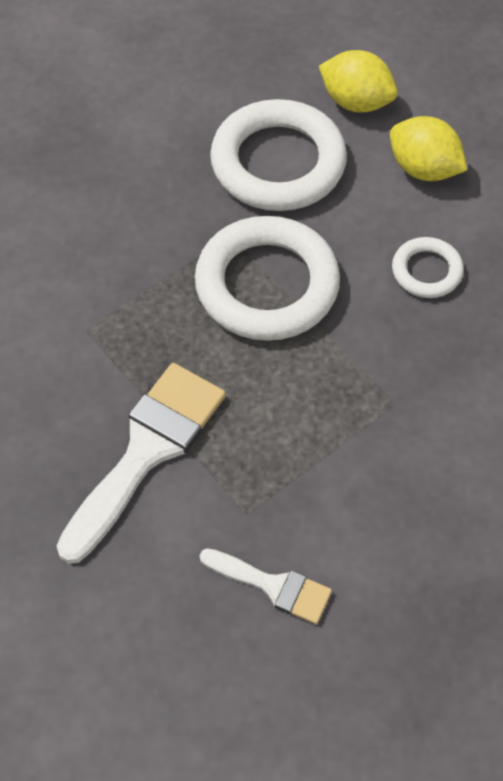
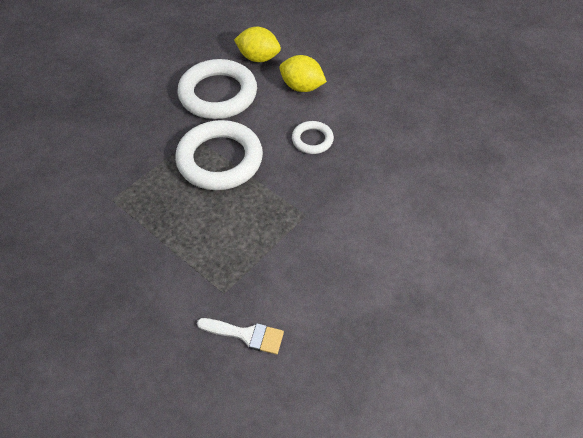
camera: 10 degrees left, 5 degrees down
white brush [57,363,226,564] -> none

